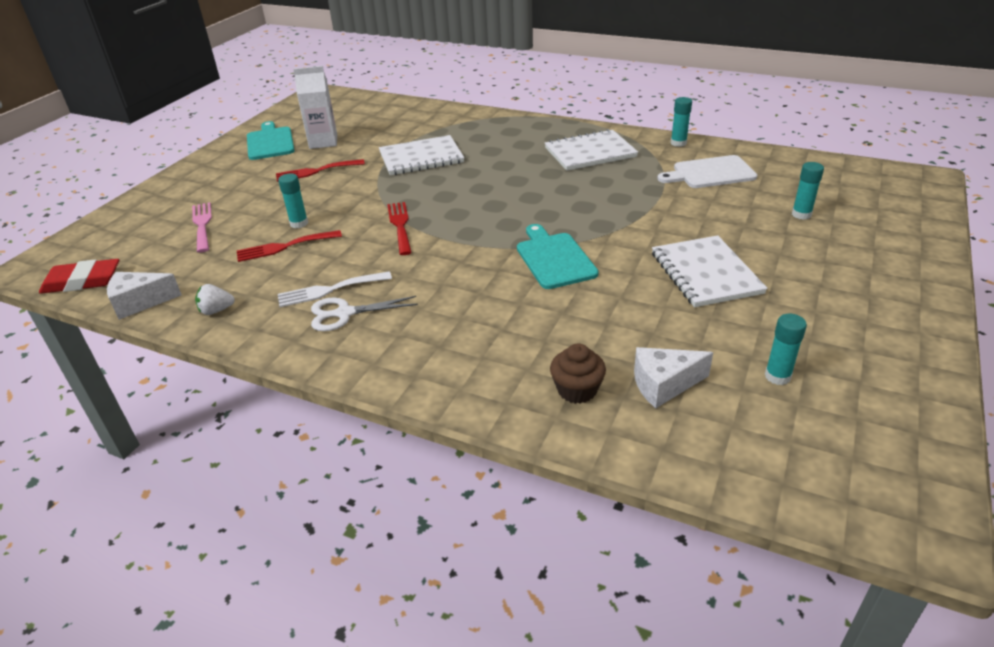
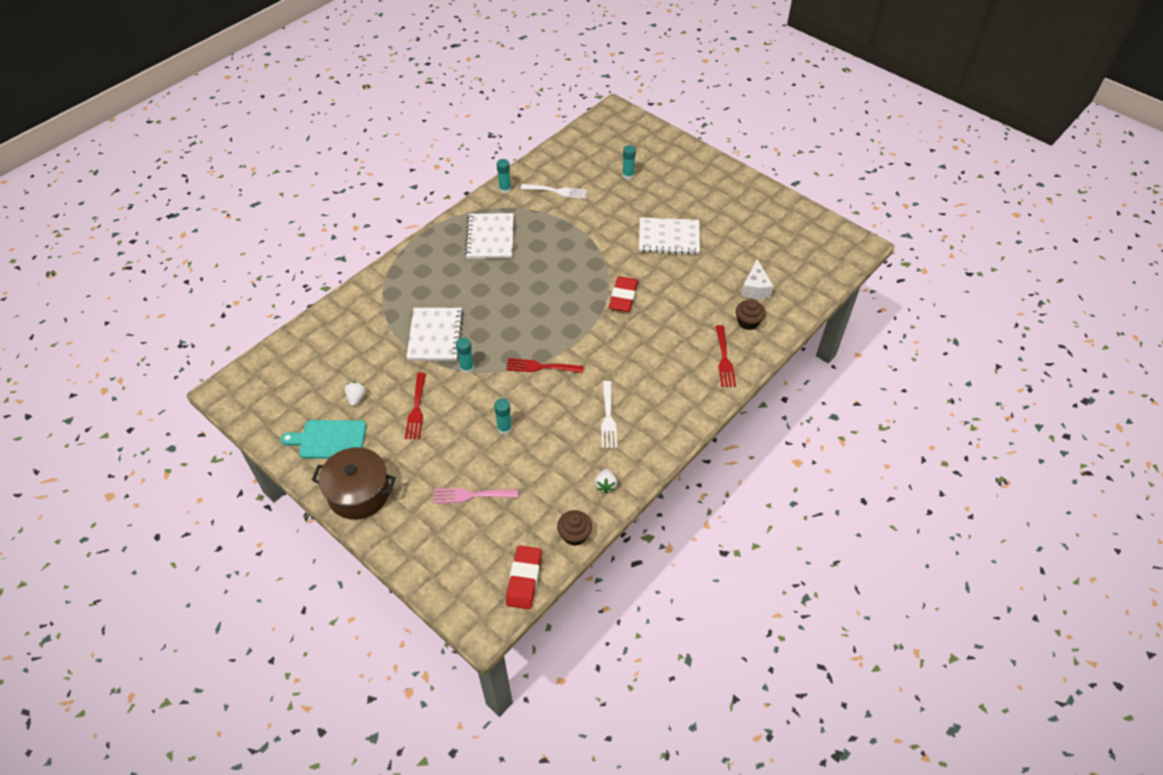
camera: 75 degrees left, 15 degrees up
white cheese [107,272,182,320] -> brown cupcake [557,510,592,546]
red fork [237,230,342,262] -> red fork moved to [715,325,736,387]
white carton [293,66,337,149] -> white strawberry [345,382,366,406]
white scissors [311,296,418,331] -> none
turquoise cutting board [517,224,599,289] -> red eraser [609,276,638,312]
white cutting board [657,155,757,188] -> white fork [521,184,587,199]
turquoise glue stick [765,314,807,385] -> turquoise glue stick moved to [456,338,474,374]
none -> brown pot [312,447,396,520]

